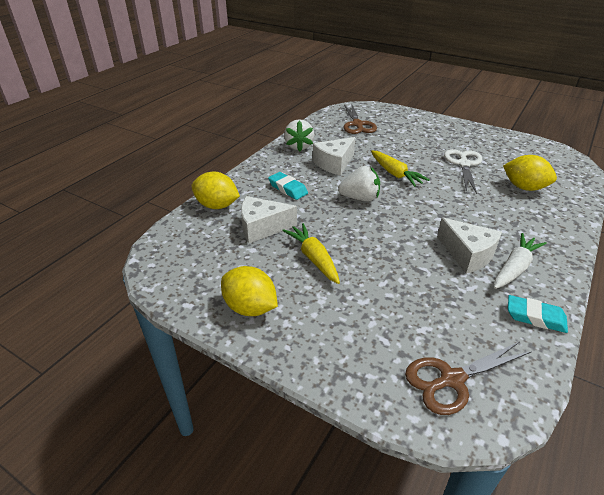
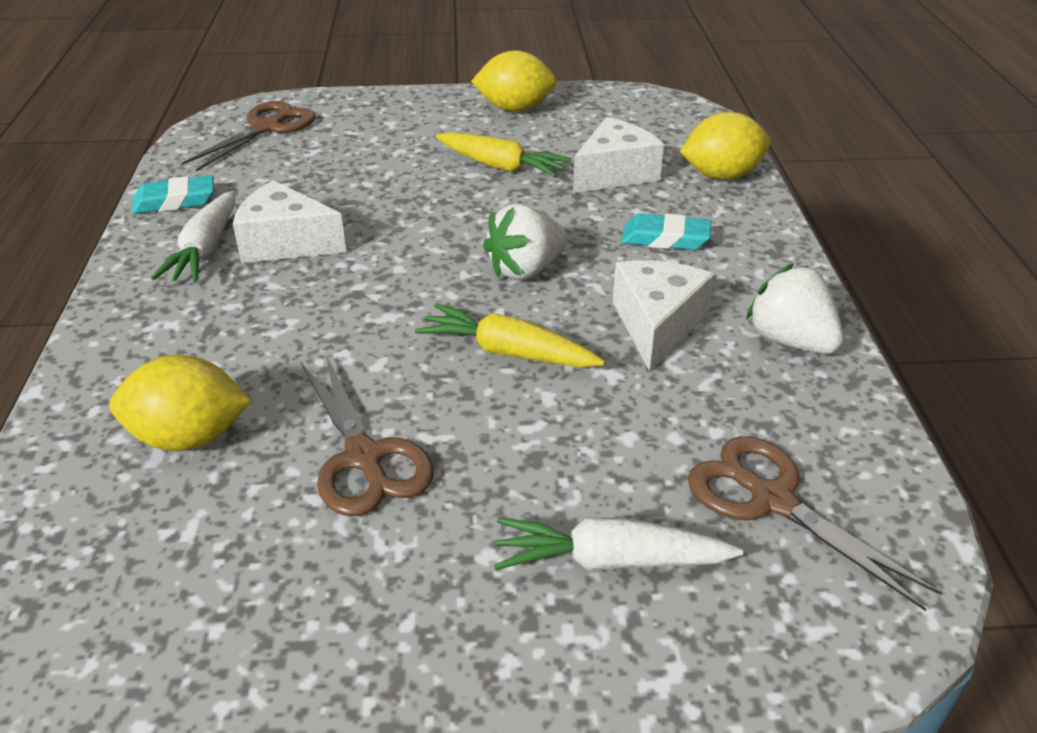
camera: 145 degrees right, 0 degrees up
white scissors [444,149,482,194] -> brown scissors [302,355,434,516]
none -> white carrot [494,517,743,571]

